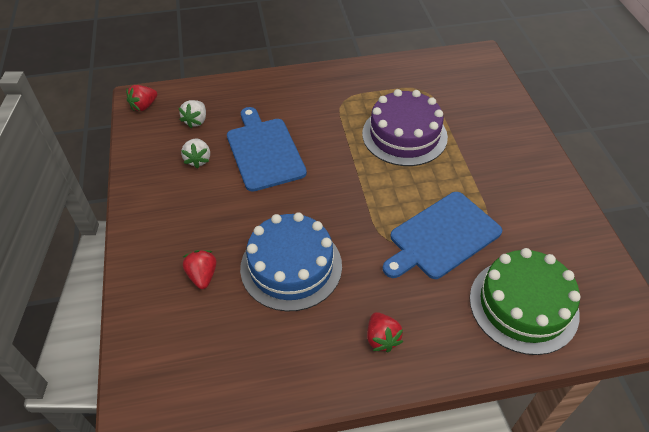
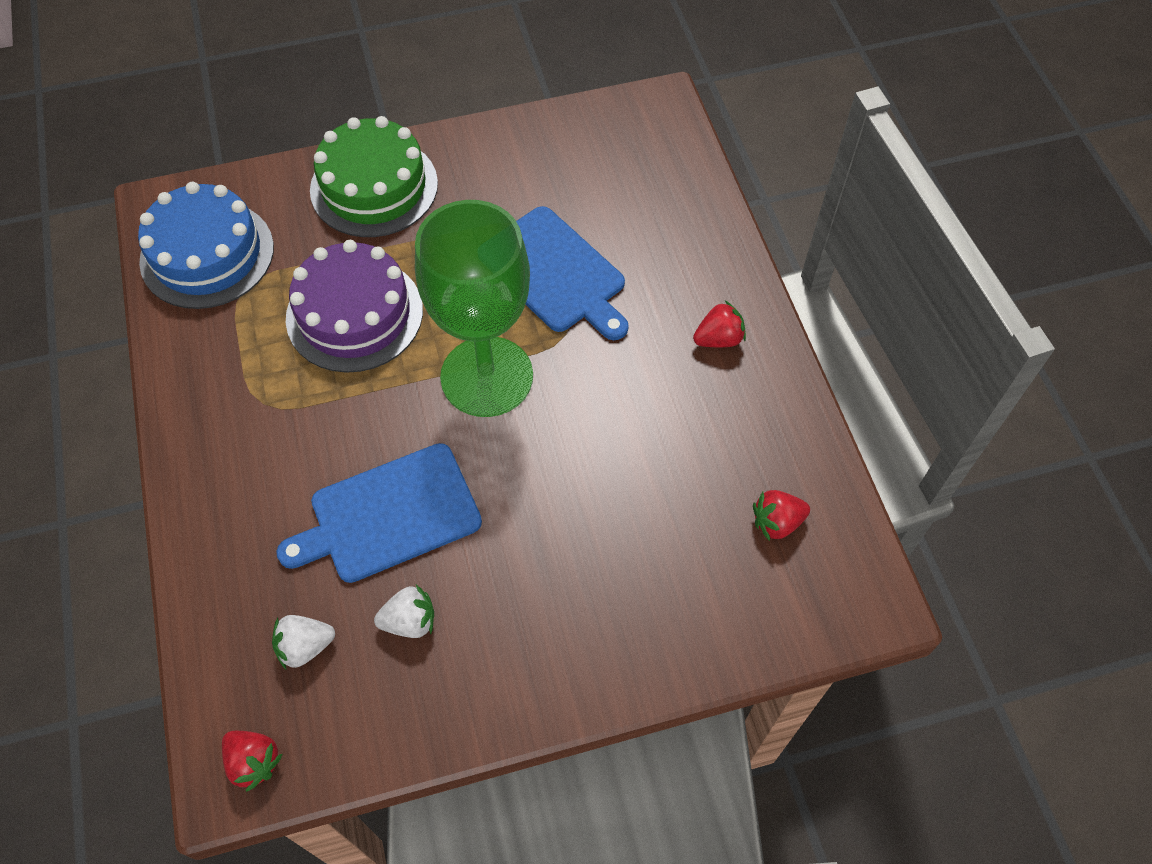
camera: 95 degrees left, 10 degrees up
white strawberry [179,100,206,128] -> white strawberry turned 150 degrees clockwise [272,615,335,669]
red strawberry [183,250,217,289] -> red strawberry moved to [753,490,810,541]
blue cake [240,212,342,312] -> blue cake moved to [138,182,274,309]
green cake [470,248,581,355] -> green cake moved to [310,116,438,237]
none -> green goblet [415,200,533,417]

